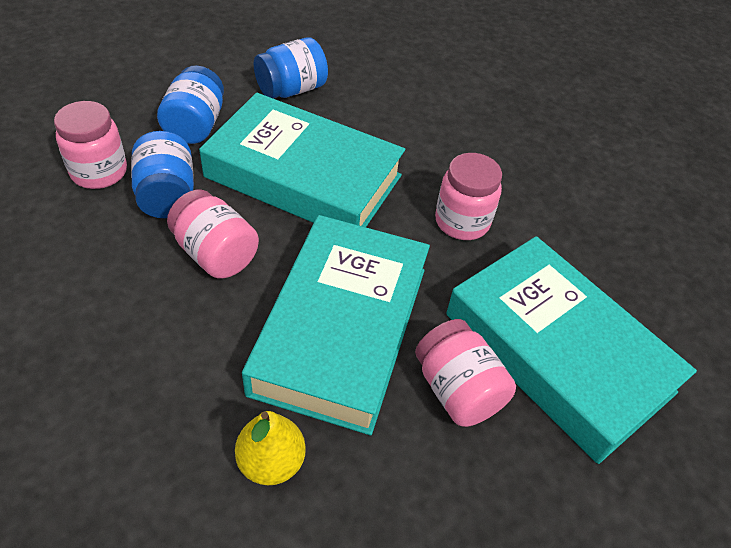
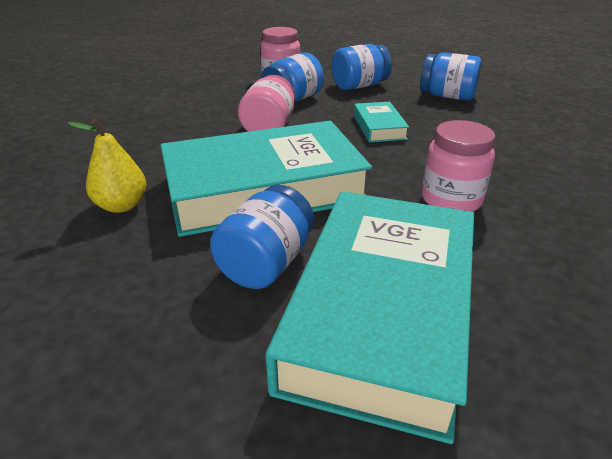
camera: 60 degrees right, 15 degrees down
turquoise book [199,93,405,227] -> turquoise book [354,102,409,142], size x0.43
pink jar [415,319,516,427] -> blue jar [210,185,314,289]

